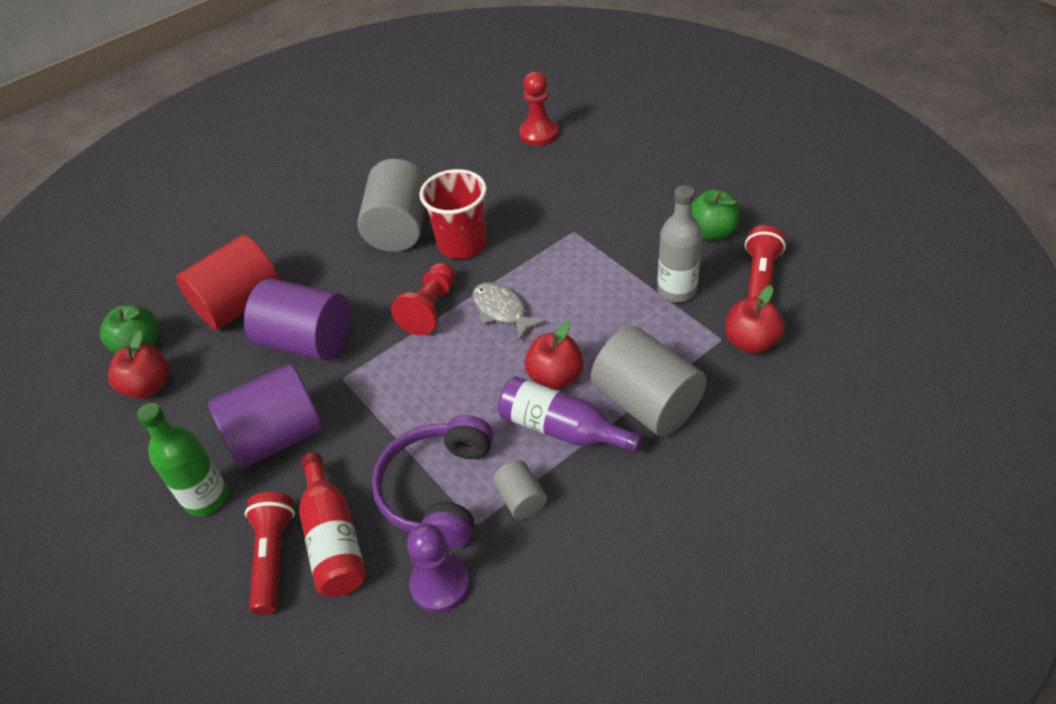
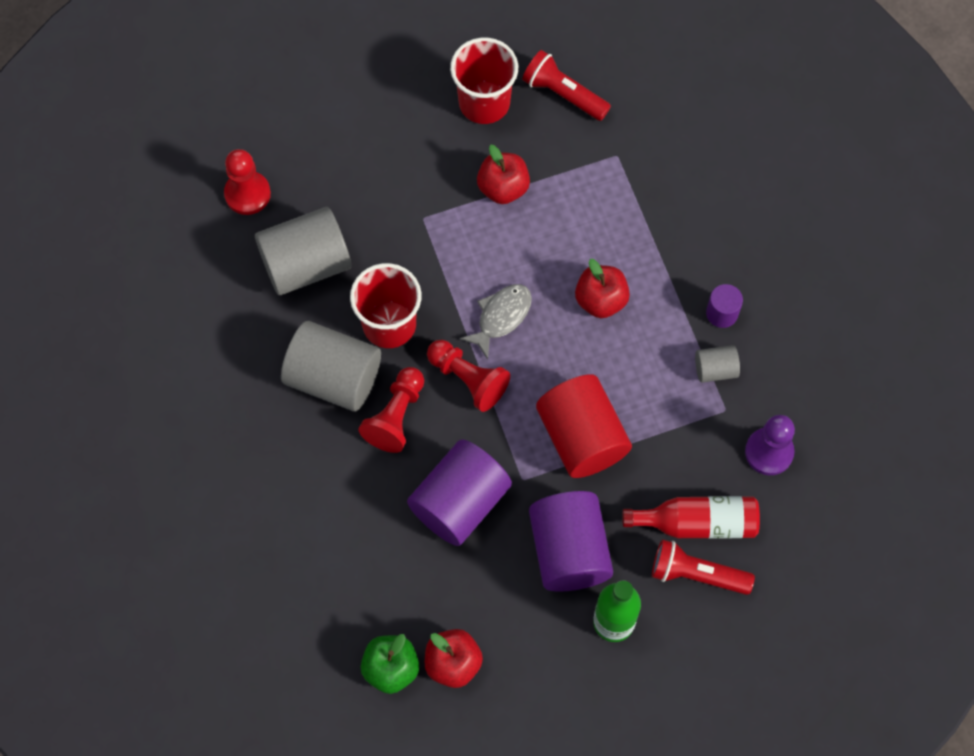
camera: 75 degrees left, 20 degrees up
red cylinder [176,235,280,330] -> red cylinder moved to [536,374,632,478]
purple headphones [372,415,493,548] -> none
grey fish [472,282,546,341] -> grey fish turned 150 degrees clockwise [460,284,532,359]
purple bottle [498,376,643,454] -> none
grey cylinder [591,326,707,436] -> grey cylinder moved to [255,207,351,295]
grey bottle [657,185,702,302] -> none
green apple [692,190,740,240] -> red cup [450,38,518,124]
red apple [725,285,785,354] -> red apple moved to [477,145,530,204]
none -> red pawn [359,367,424,453]
none -> purple cylinder [706,284,743,328]

